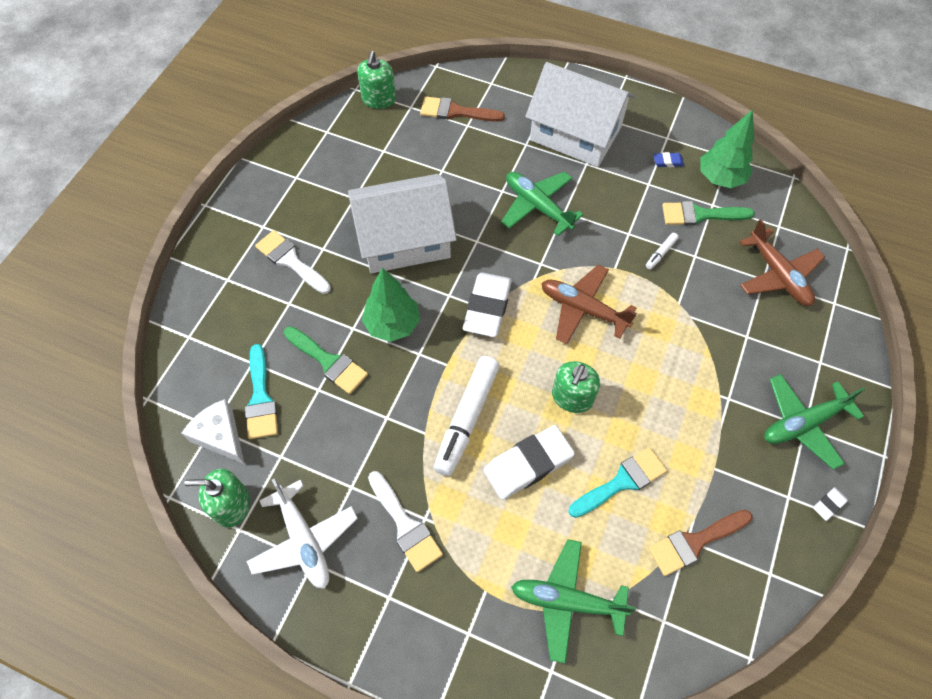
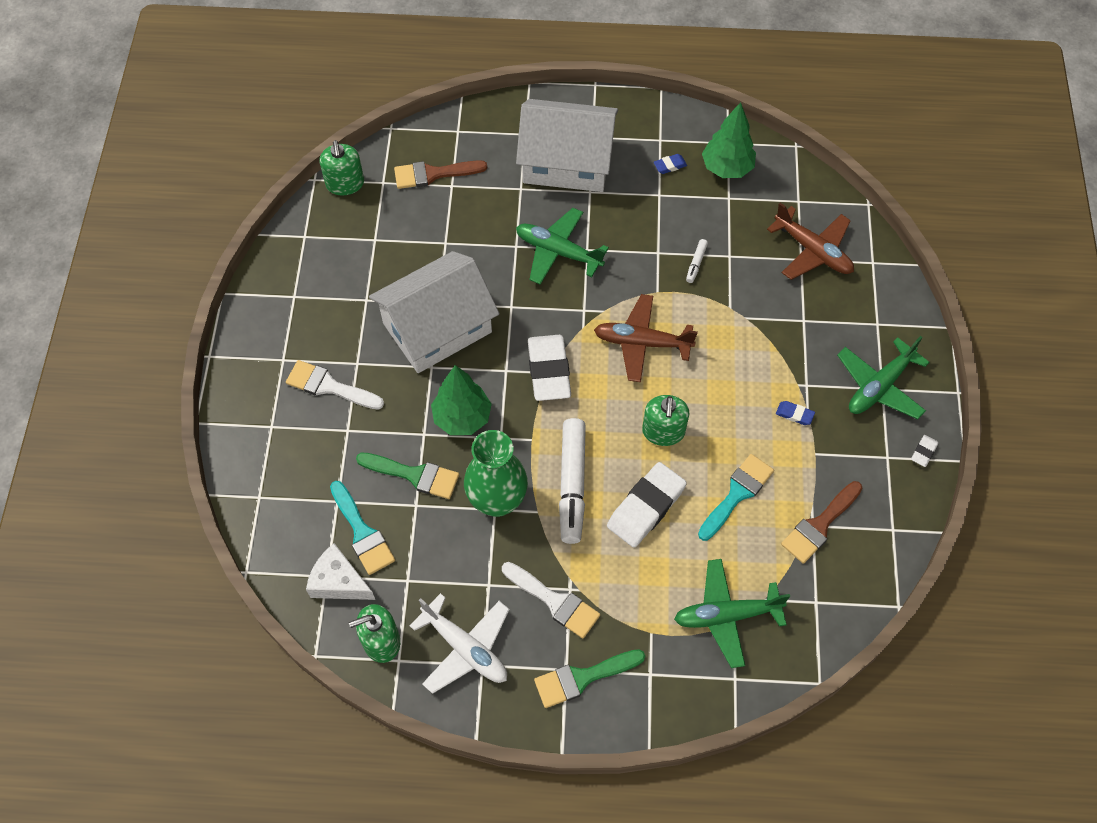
camera: 20 degrees left, 0 degrees up
green brush [662,201,755,226] -> green brush moved to [534,649,645,708]
none -> green vase [464,430,528,517]
none -> blue eraser [776,401,815,425]

